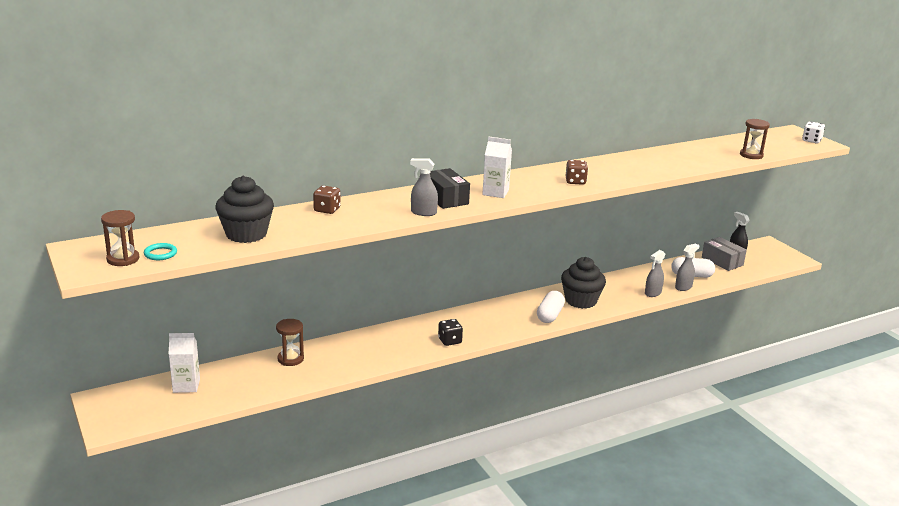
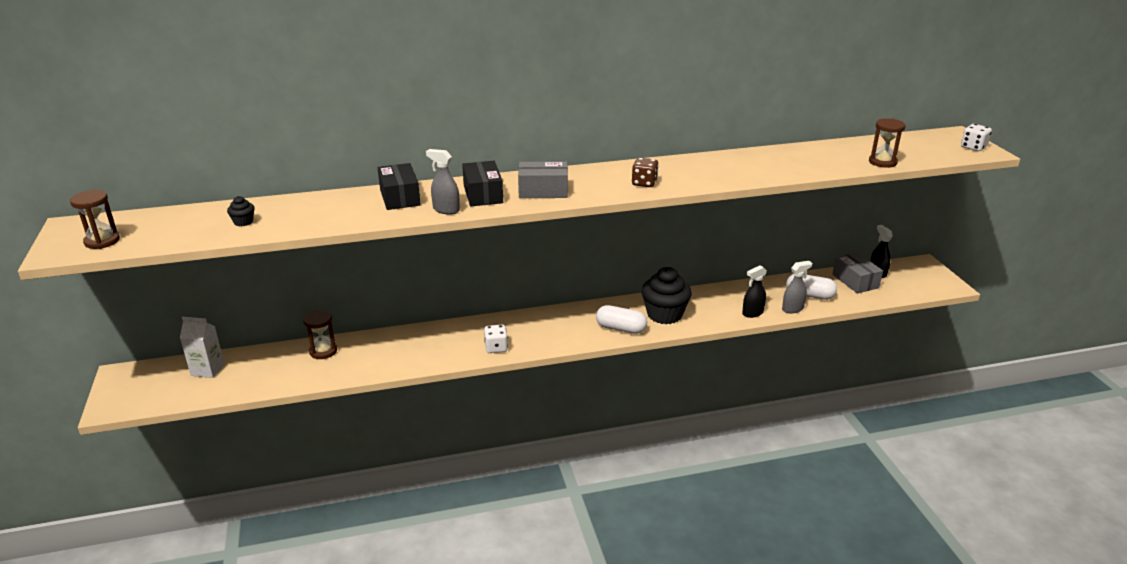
camera: 15 degrees right, 5 degrees up
turquoise ring [144,243,177,260] -> none
black cupcake [215,176,274,243] -> black cupcake [227,196,255,226], size x0.43
brown dice [313,186,341,214] -> none
black dice [438,319,463,346] -> white dice [484,325,508,353]
white carton [482,137,512,198] -> grey box [518,162,568,198]
white capsule [537,291,565,323] -> white capsule turned 75 degrees clockwise [596,305,647,334]
grey spray bottle [645,250,665,297] -> black spray bottle [742,265,767,318]
none -> black box [378,163,421,210]

